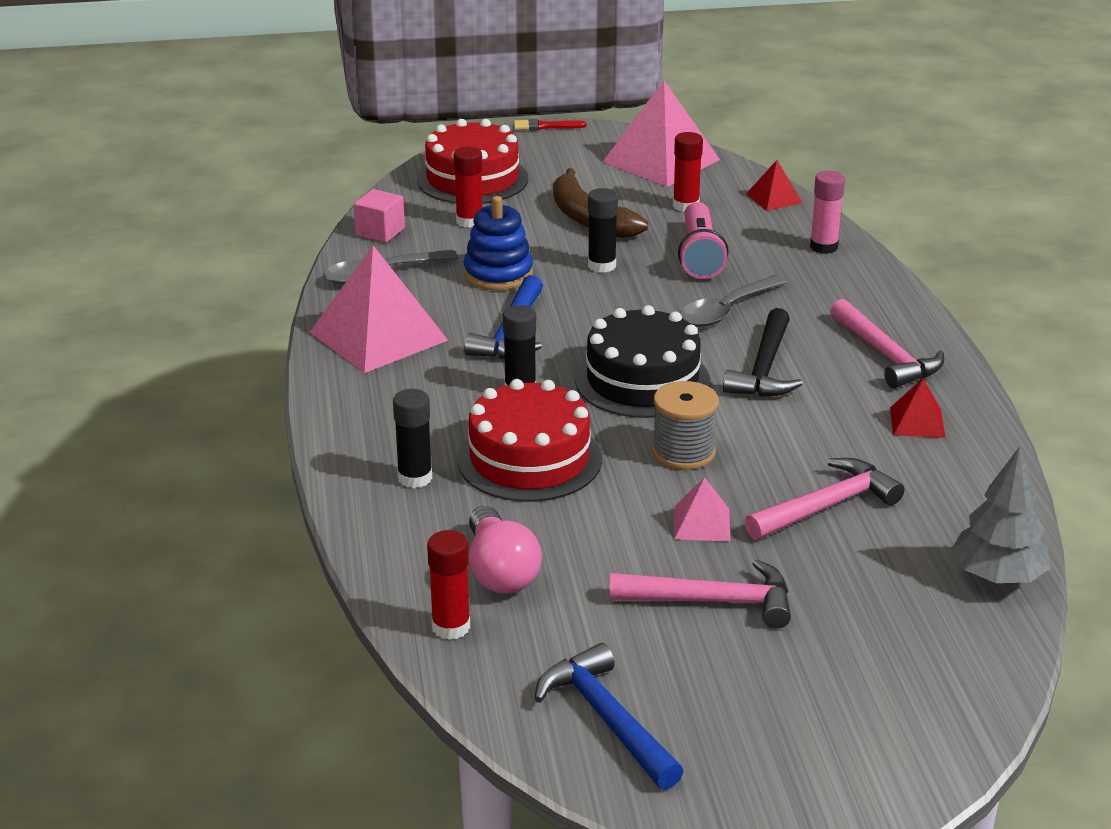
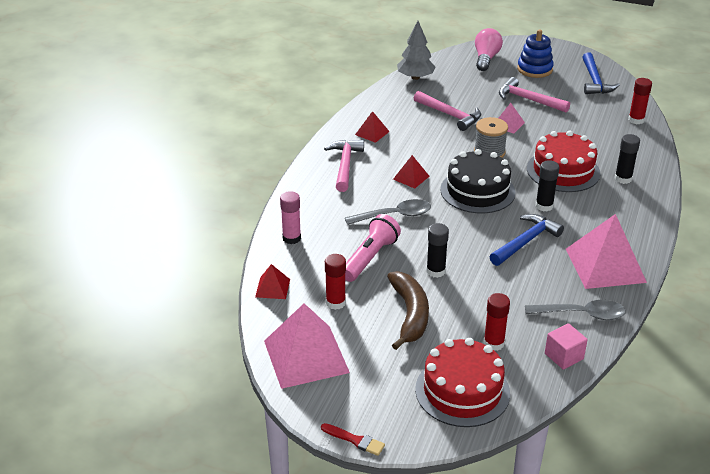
camera: 150 degrees left, 5 degrees up
blue stacking toy [464,196,533,290] -> blue stacking toy moved to [517,29,554,78]
pink light bulb [469,506,542,594] -> pink light bulb moved to [475,28,503,71]
black hammer [723,308,803,397] -> red pyramid [393,155,430,189]
pink hammer [744,458,904,540] -> pink hammer turned 135 degrees counterclockwise [414,91,481,131]

